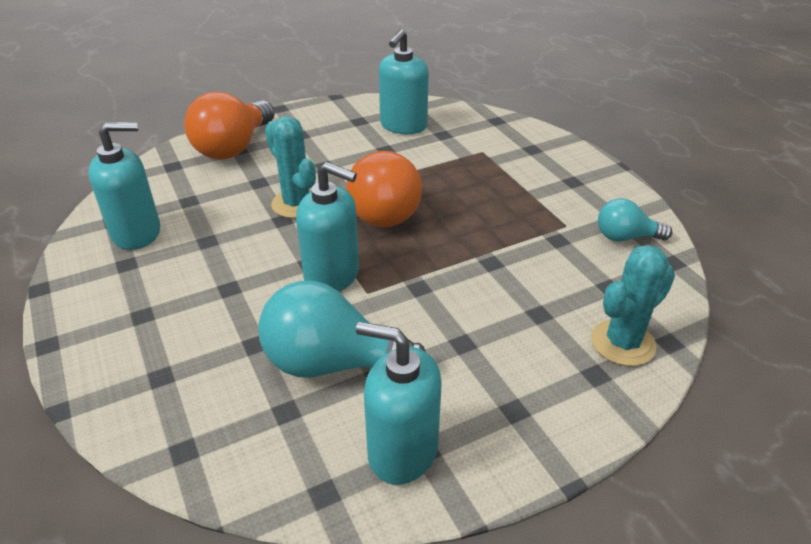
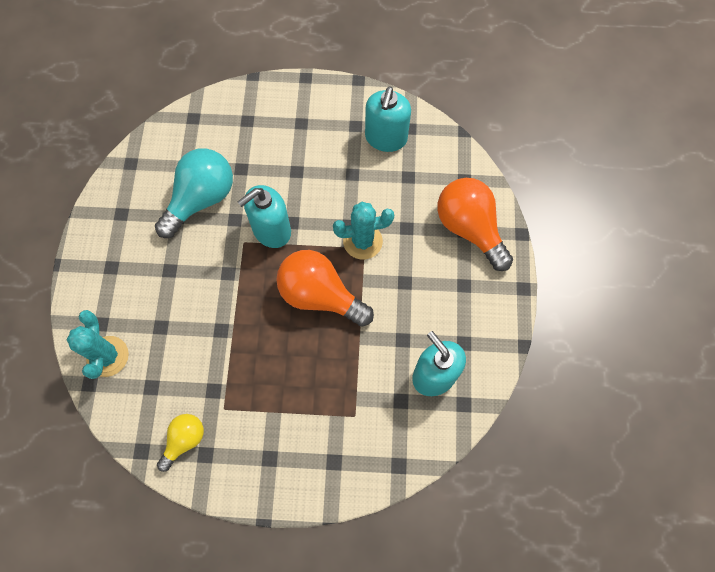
camera: 120 degrees right, 30 degrees up
turquoise soap dispenser [356,322,442,485] -> none
turquoise light bulb [598,198,672,242] -> yellow light bulb [157,414,204,472]

